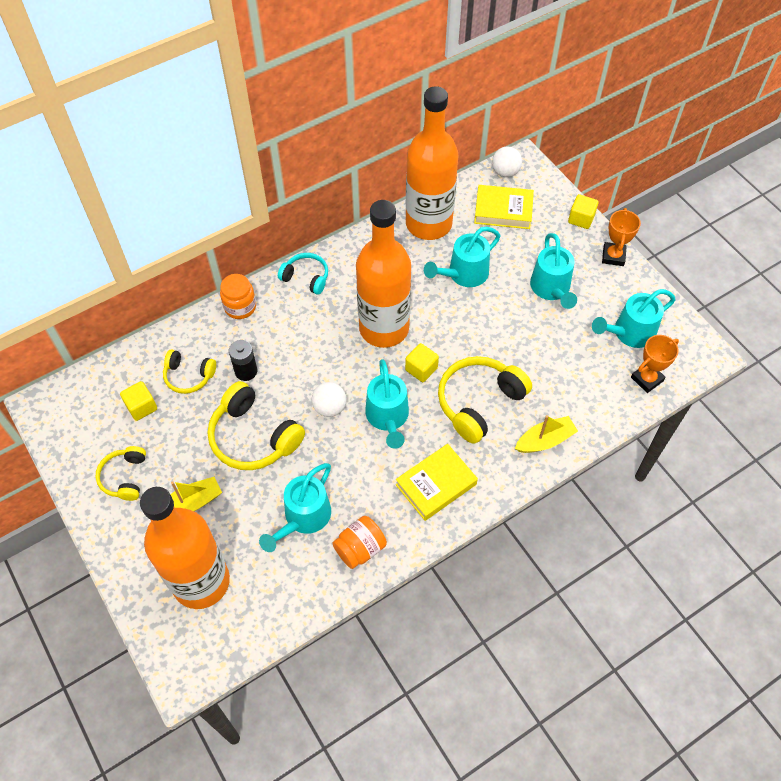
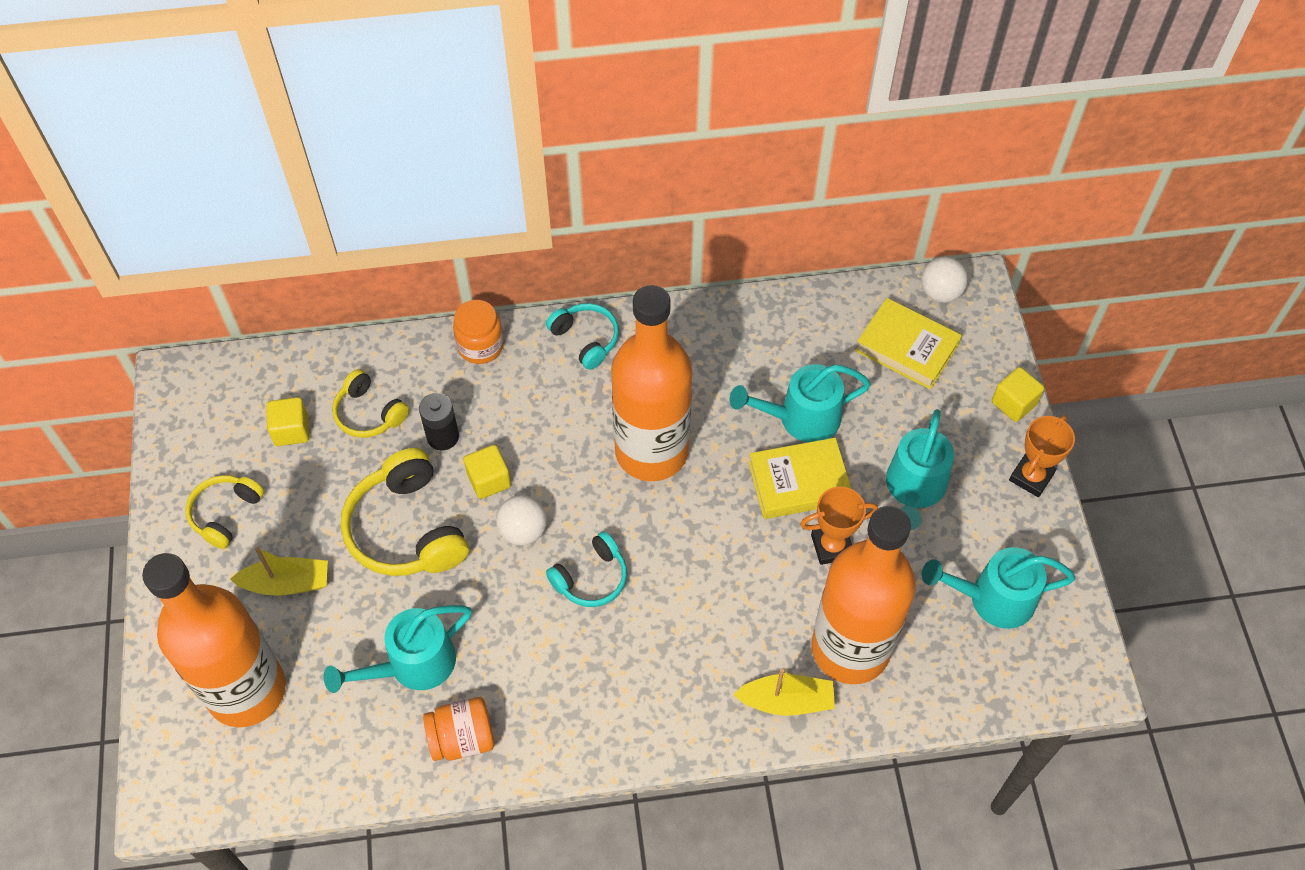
camera: 25 degrees right, 0 degrees up
turquoise watering can [365,359,409,449] -> turquoise headphones [546,531,627,607]
yellow book [396,444,478,521] -> yellow book moved to [748,438,851,519]
yellow cube [405,343,439,382] -> yellow cube moved to [464,445,511,499]
orange bottle [406,86,458,240] -> orange bottle moved to [811,506,916,684]
yellow headphones [438,356,532,444] -> none
orange trophy [631,335,679,393] -> orange trophy moved to [800,487,878,565]

